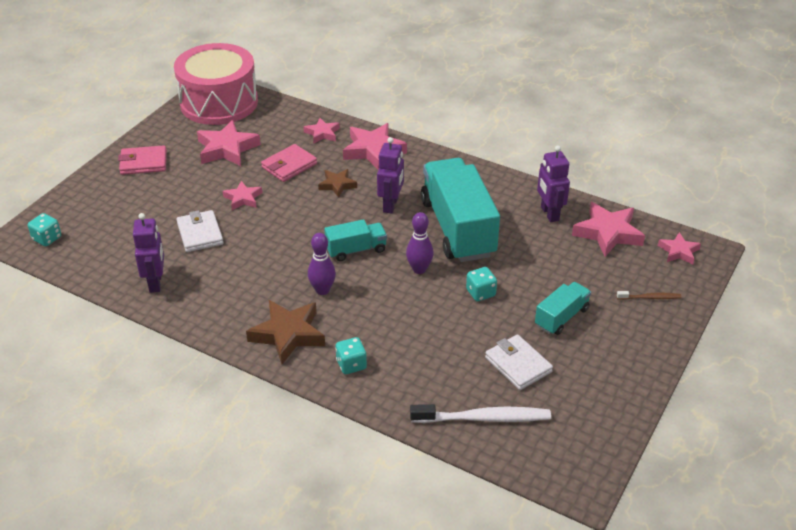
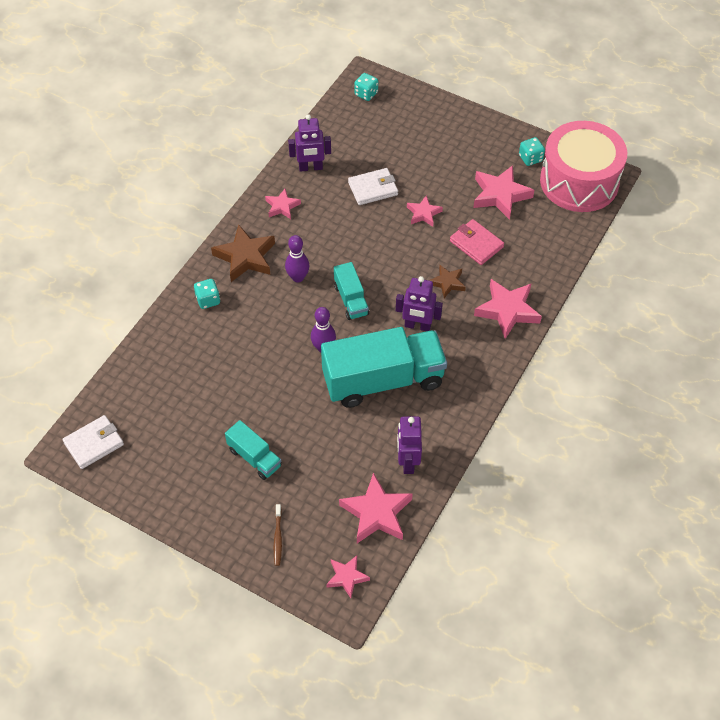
camera: 90 degrees right, 15 degrees up
pink wallet [118,145,167,175] -> none
pink star [304,118,340,144] -> pink star moved to [265,189,301,219]
white toothbrush [410,404,551,423] -> none
turquoise dice [466,267,497,301] -> turquoise dice moved to [519,137,545,166]
white wallet [485,334,553,390] -> white wallet moved to [62,415,124,469]
purple robot [537,146,570,222] -> purple robot turned 75 degrees counterclockwise [397,416,422,474]

